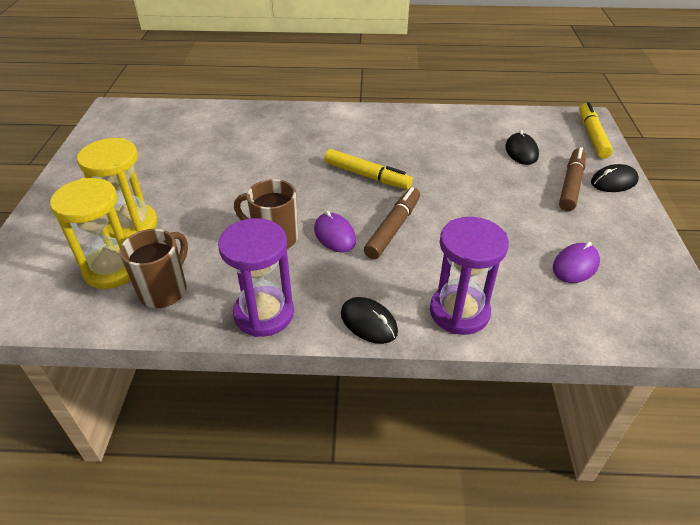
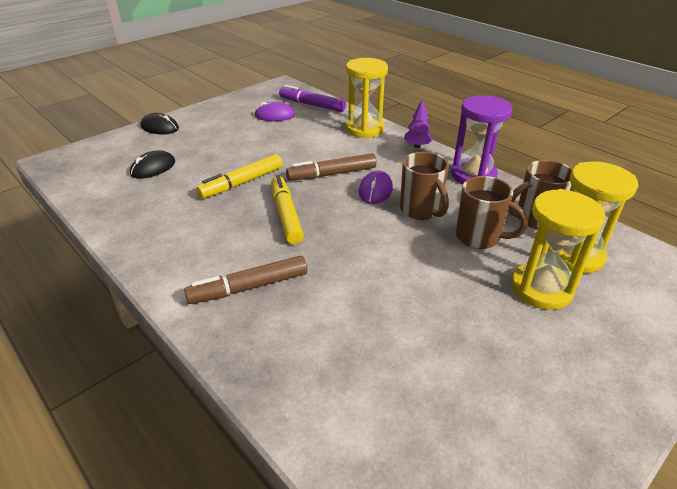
camera: 135 degrees left, 5 degrees down
black mouse [341,297,398,344] -> purple tree [404,99,433,148]
purple hourglass [430,217,509,335] -> yellow hourglass [345,58,388,138]
brown marker [559,147,586,211] -> brown marker moved to [184,256,307,304]
yellow marker [579,102,613,159] -> yellow marker moved to [196,154,282,199]
none -> purple marker [279,85,346,112]
none -> brown mug [456,176,528,249]

